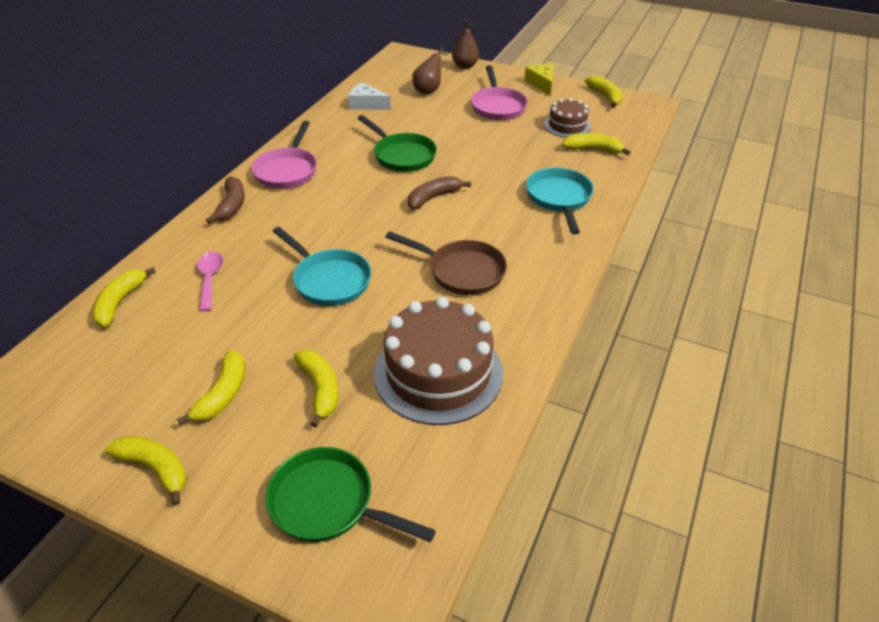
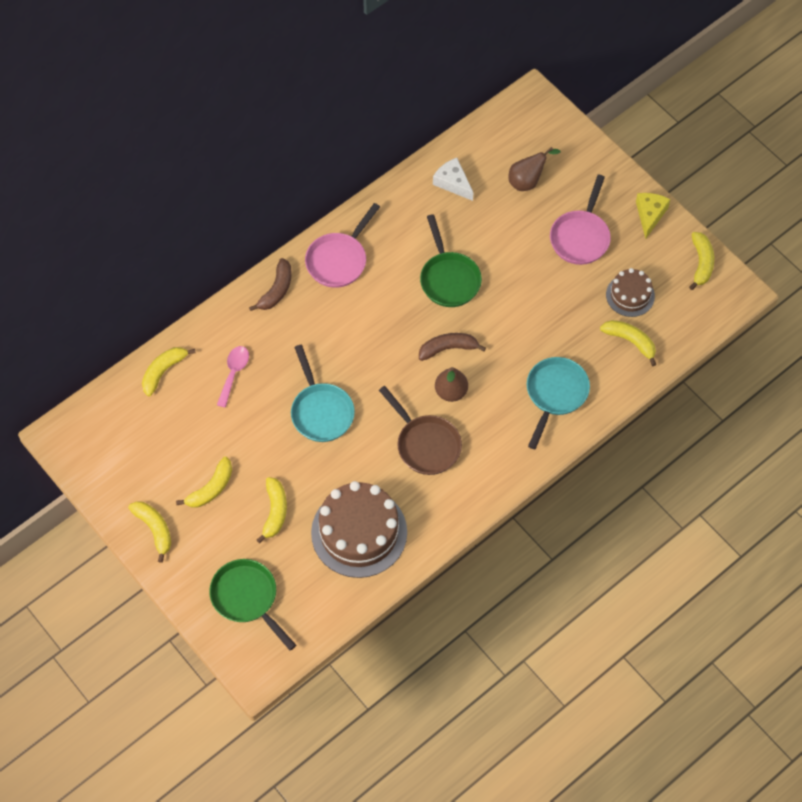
camera: 25 degrees right, 20 degrees up
brown pear [452,20,479,69] -> brown pear moved to [435,367,468,402]

